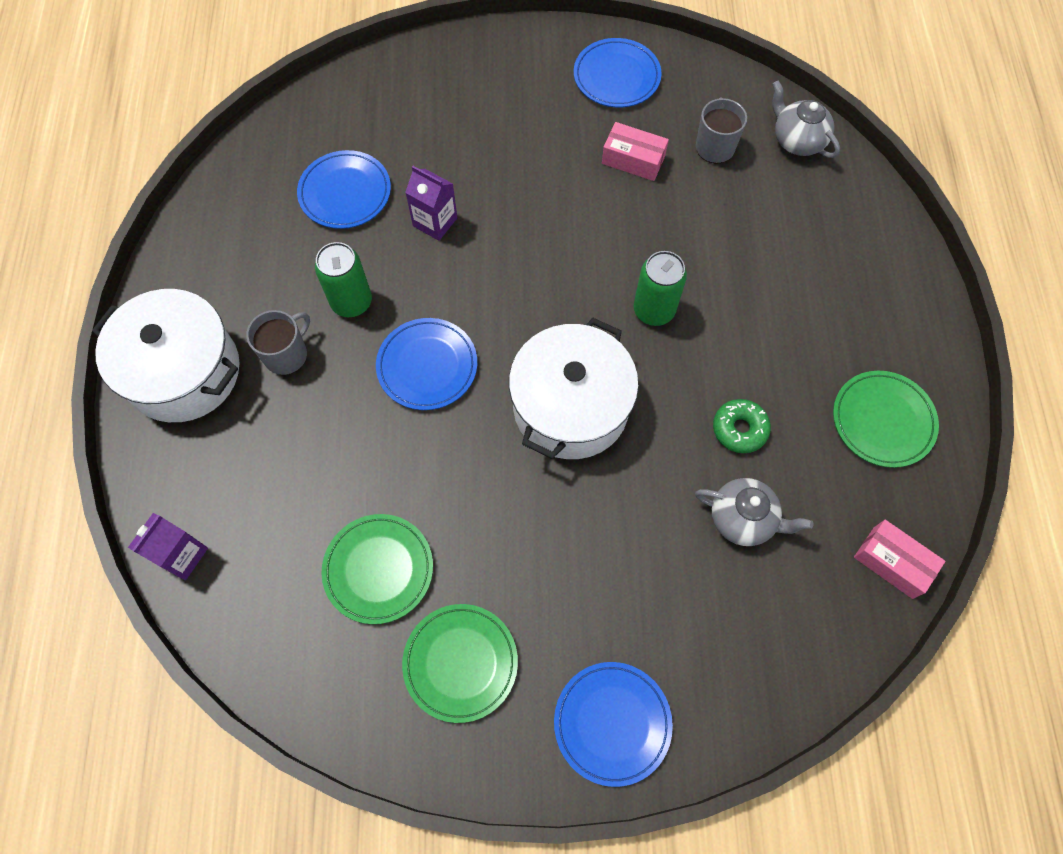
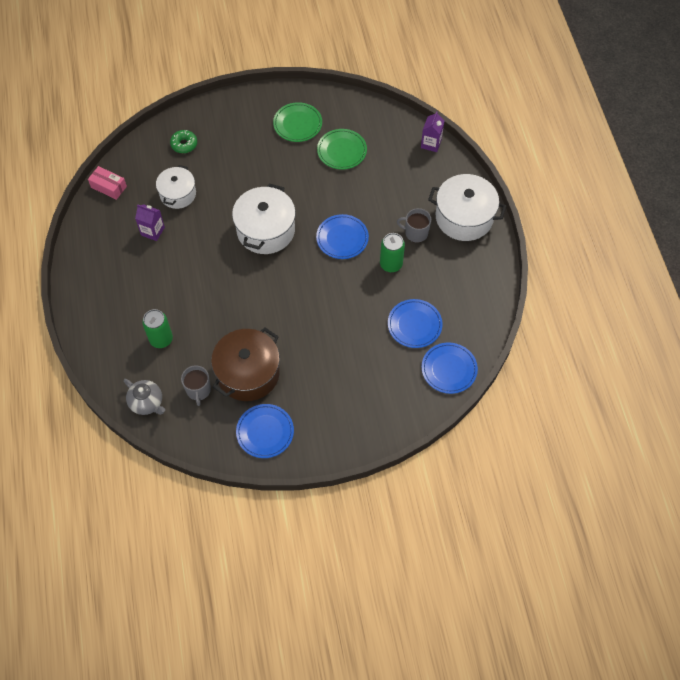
camera: 170 degrees right, 5 degrees down
grey mug [246,310,310,375] -> grey mug turned 75 degrees clockwise [397,208,431,243]
purple carton [405,166,457,241] -> purple carton moved to [135,204,165,241]
blue plate [554,662,673,787] -> blue plate moved to [422,343,478,394]
pink box [602,122,669,181] -> brown pot [211,327,280,401]
green can [634,251,687,326] -> green can moved to [142,309,173,348]
grey teapot [695,478,813,546] -> white pot [156,165,196,209]
green donut [713,399,771,453] -> green donut moved to [170,130,197,153]
green plate [833,371,939,468] -> none

